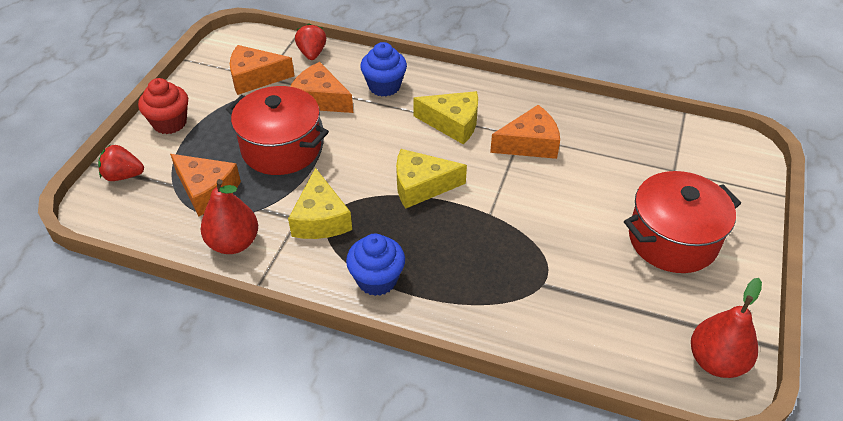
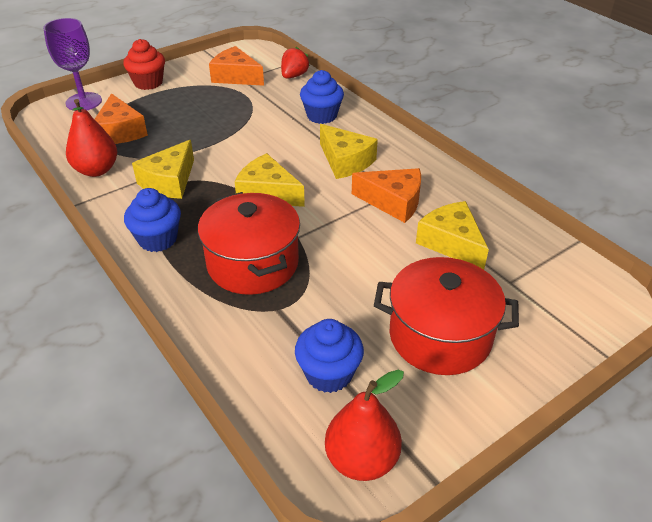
camera: 35 degrees right, 5 degrees down
red strawberry [98,145,144,181] -> purple goblet [43,18,102,111]
red pot [226,86,329,175] -> red pot moved to [198,192,300,295]
orange cheese [290,62,353,113] -> none
none -> blue cupcake [295,319,364,393]
none -> yellow cheese [416,201,489,270]

